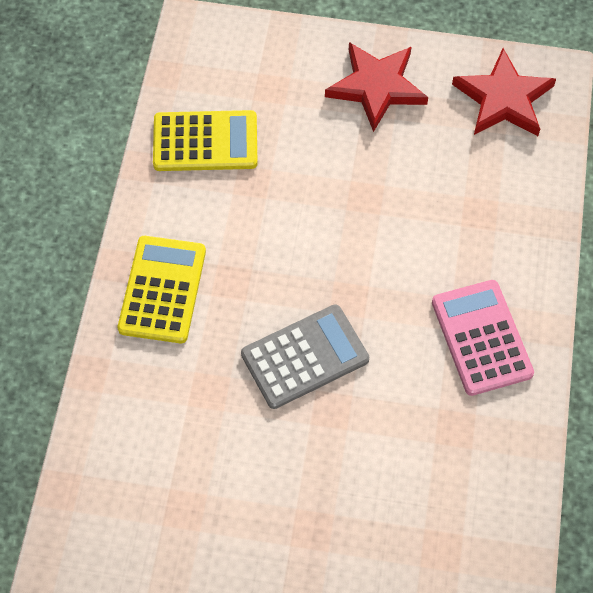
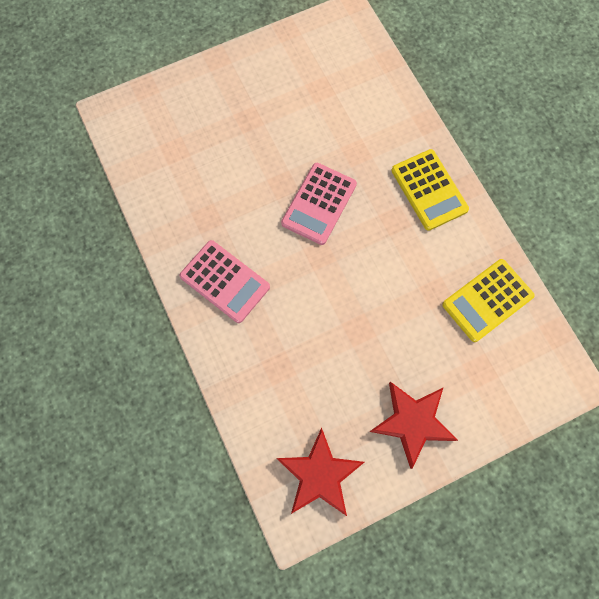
camera: 145 degrees right, 10 degrees up
grey calculator [241,304,369,409] -> pink calculator [281,163,357,245]

